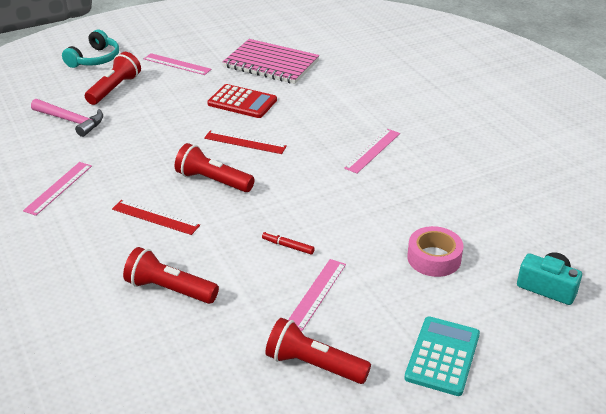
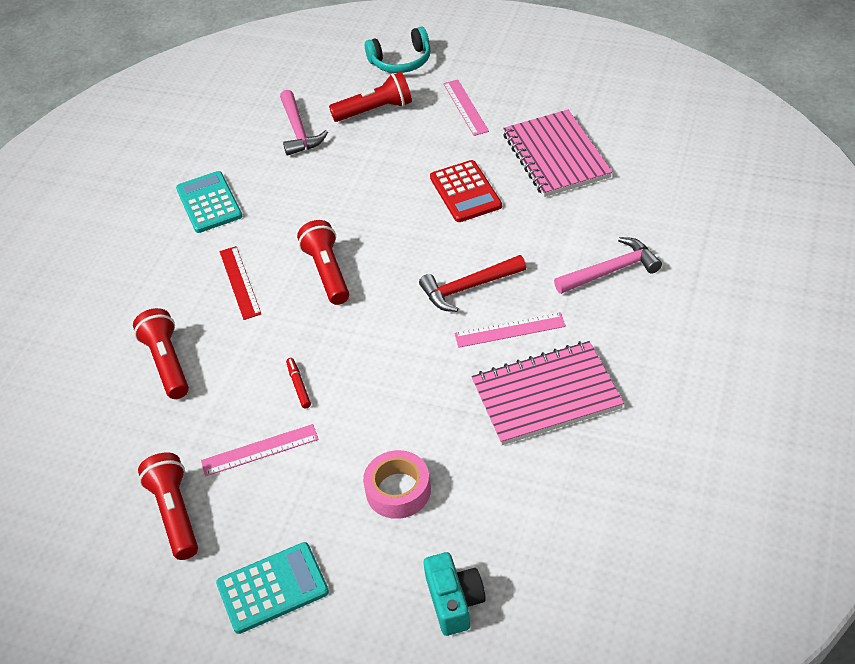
camera: 50 degrees right, 10 degrees up
pink ruler [23,162,92,215] -> turquoise calculator [176,171,242,233]
red ruler [204,130,287,154] -> none
none -> red hammer [419,255,526,312]
none -> pink notebook [471,341,624,445]
none -> pink hammer [554,237,662,294]

